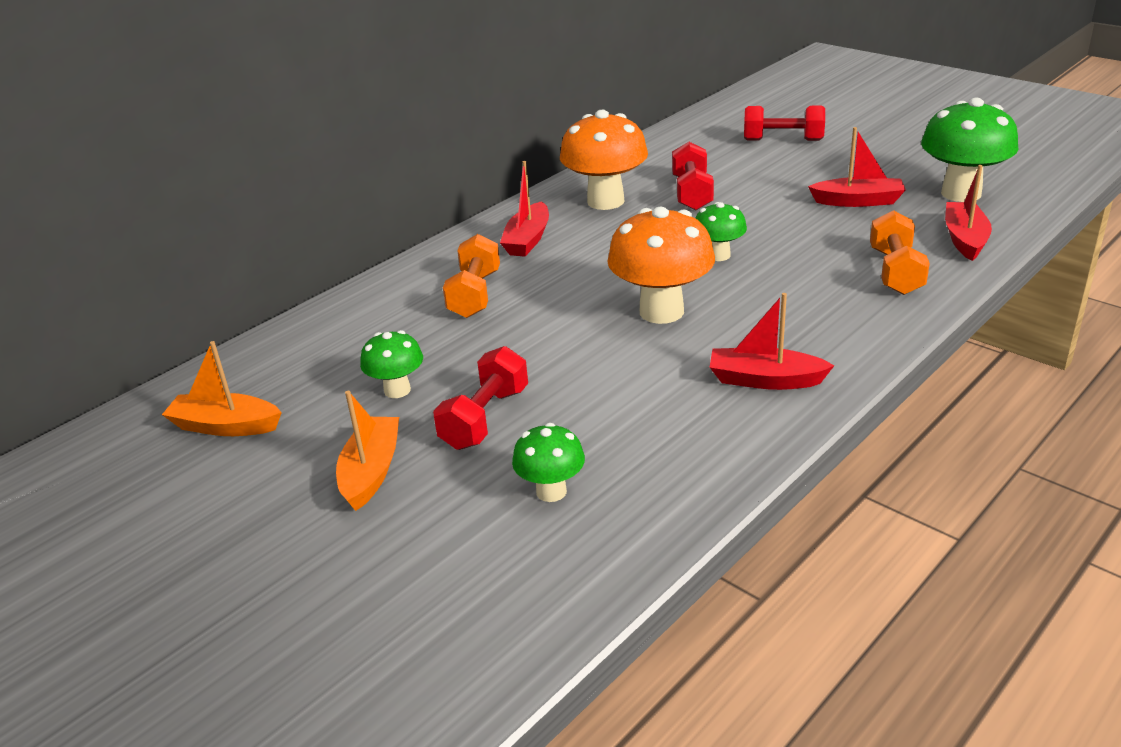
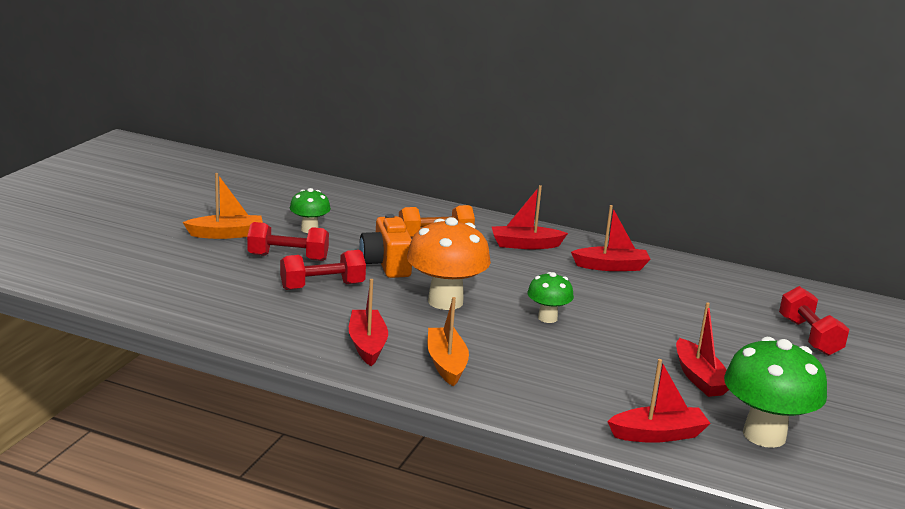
camera: 65 degrees right, 10 degrees down
orange boat [162,341,282,436] -> orange boat moved to [428,297,469,387]
green mushroom [512,423,585,502] -> none
orange mushroom [560,110,648,210] -> red boat [571,205,651,271]
red dumbbell [672,142,714,211] -> red dumbbell moved to [280,250,366,290]
orange dumbbell [870,210,930,295] -> none
none -> orange camera [359,214,412,278]

